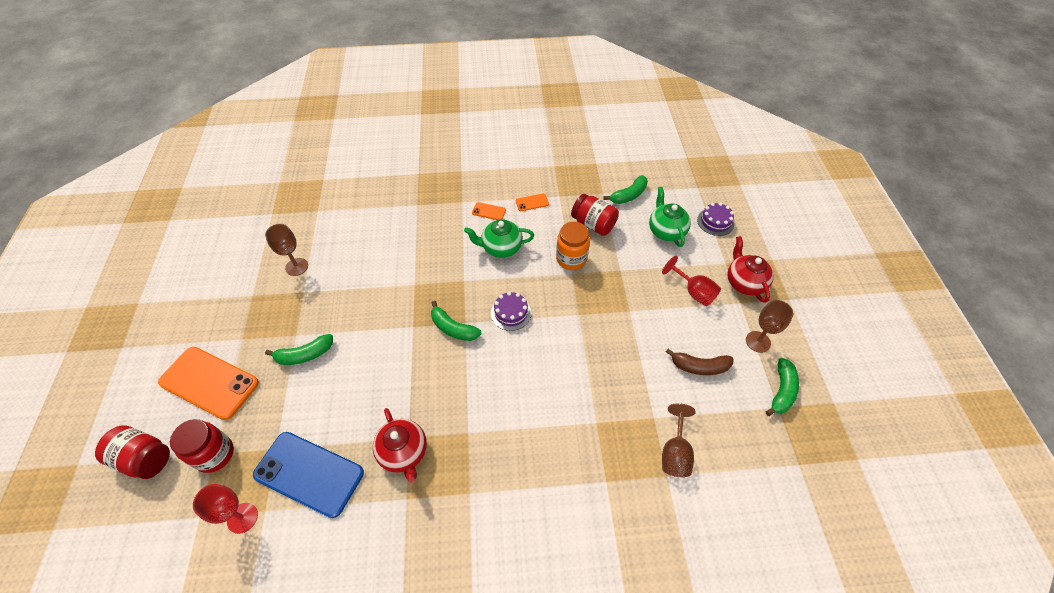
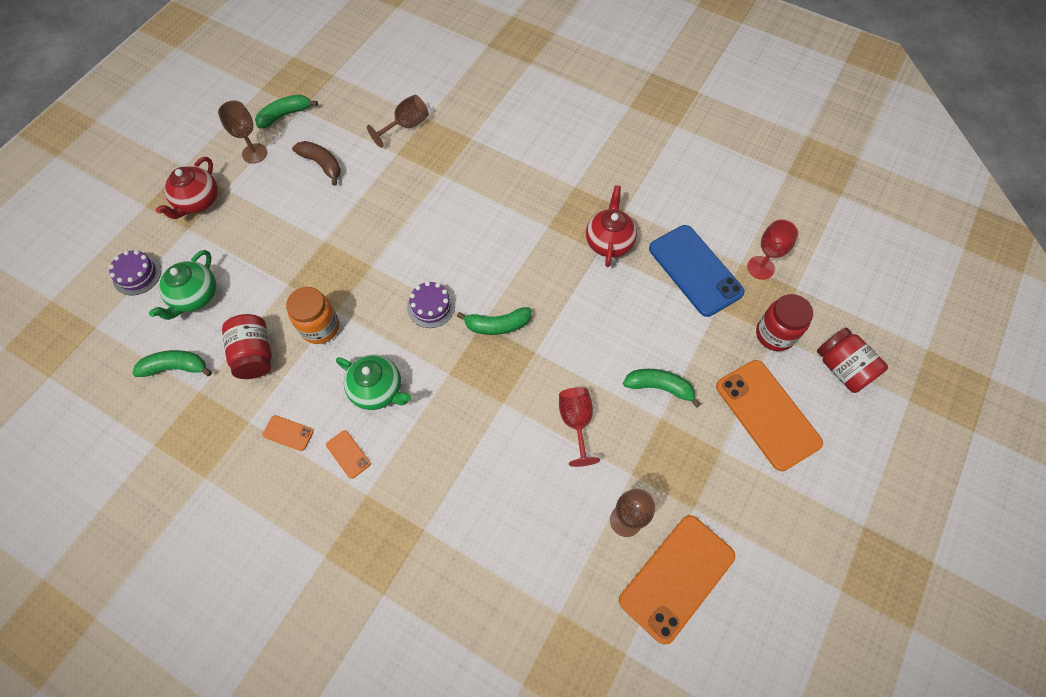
camera: 145 degrees left, 10 degrees up
green banana [431,301,481,341] -> green banana turned 105 degrees clockwise [457,307,532,335]
red goblet [662,256,721,306] -> red goblet moved to [559,387,600,467]
none -> orange phone [619,515,735,645]

